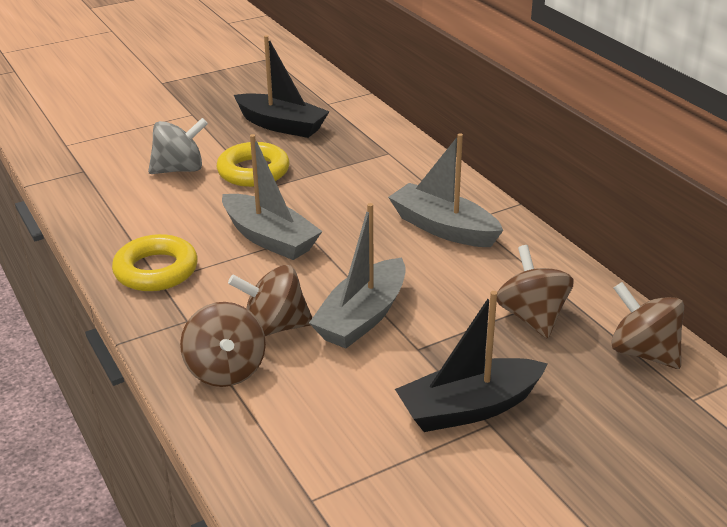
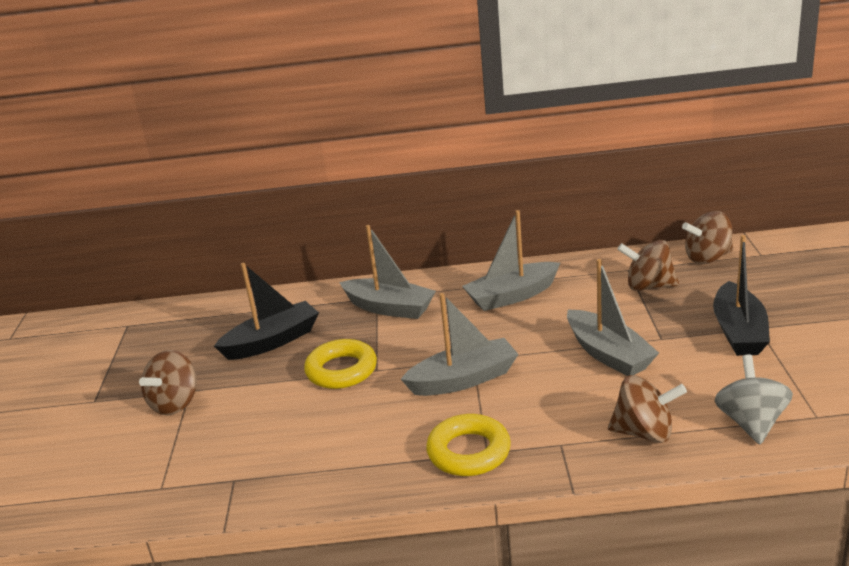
camera: 60 degrees left, 5 degrees down
grey spinning top [148,118,208,174] -> grey spinning top moved to [715,355,793,445]
brown spinning top [228,265,313,336] -> brown spinning top moved to [139,350,197,415]
none -> grey boat [339,225,436,319]

